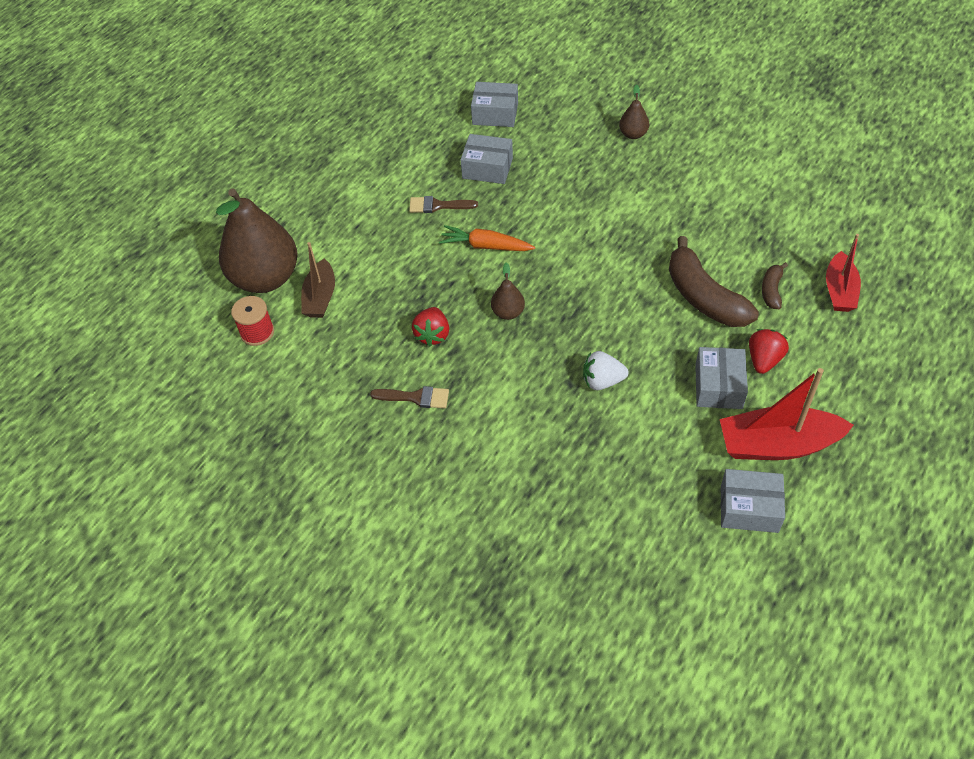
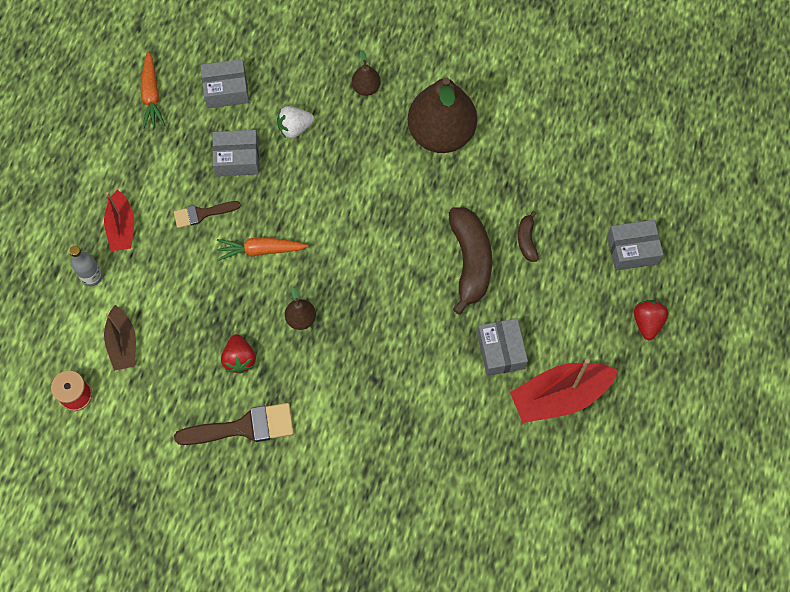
camera: 20 degrees left, 15 degrees up
brown pear [216,188,298,293] -> brown pear moved to [408,77,477,153]
brown brush [370,386,449,408] -> brown brush [174,403,294,445], size x1.67
white strawberry [583,351,629,390] -> white strawberry moved to [277,106,314,139]
brown banana [669,236,759,327] -> brown banana turned 135 degrees counterclockwise [449,207,492,315]
grey box [721,469,785,533] -> grey box moved to [607,220,663,271]
red strawberry [749,329,789,374] -> red strawberry moved to [634,300,669,340]
red boat [826,234,861,312] -> red boat moved to [104,190,134,251]
none -> grey bottle [69,246,103,286]
none -> orange carrot [140,51,165,129]

